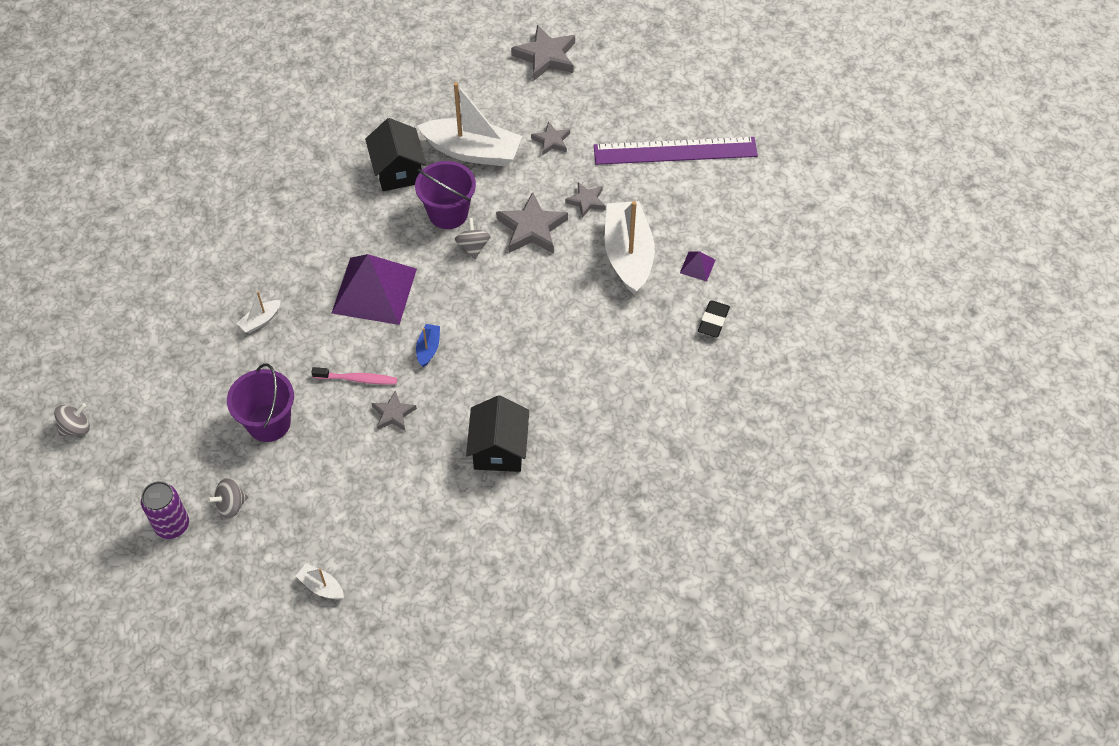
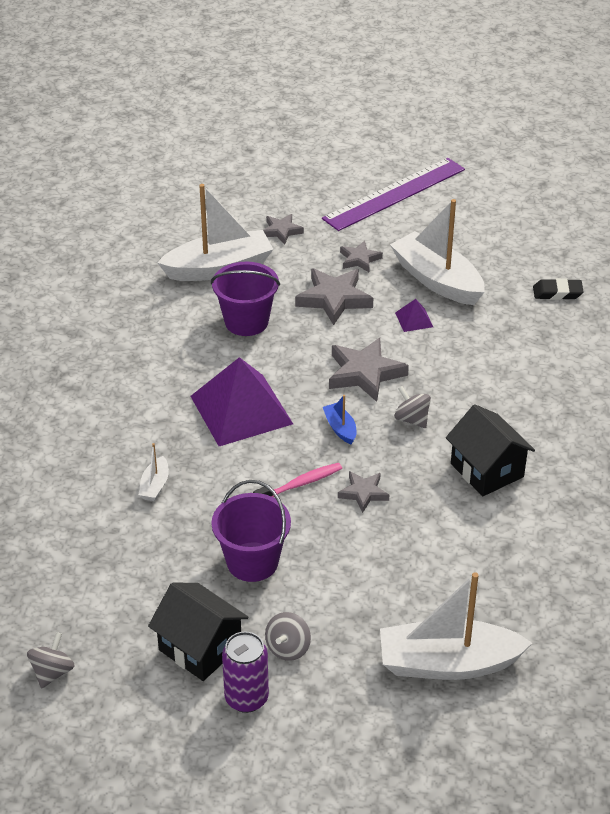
camera: 35 degrees left, 15 degrees down
white boat [296,564,344,600] -> white boat [380,572,532,680], size x2.31
black house [365,118,427,191] -> black house moved to [148,583,249,681]
grey spinning top [455,218,490,259] -> grey spinning top moved to [394,386,431,428]
grey star [511,25,575,81] -> grey star moved to [329,338,409,402]
purple pyramid [680,251,715,281] -> purple pyramid moved to [395,299,433,332]
black eraser [698,300,730,338] -> black eraser turned 75 degrees counterclockwise [533,278,584,300]

